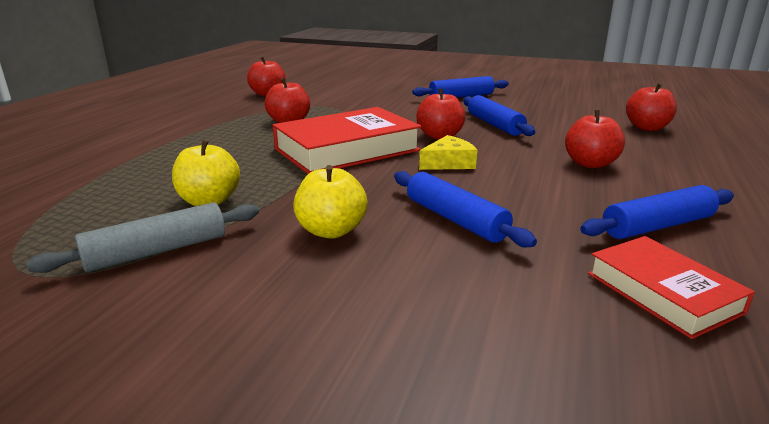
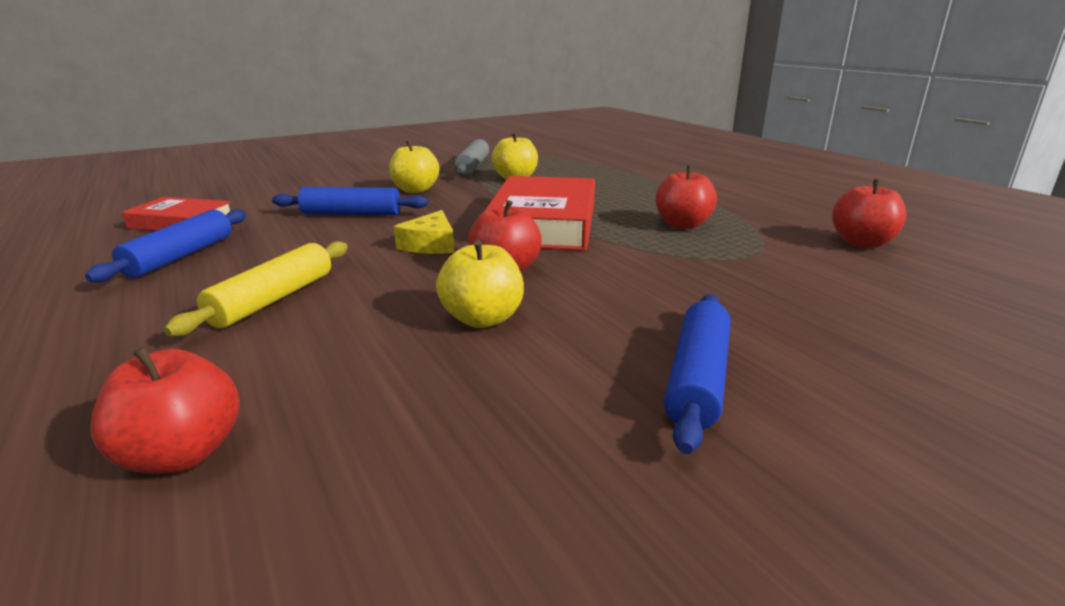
camera: 130 degrees right, 0 degrees up
blue rolling pin [463,95,535,136] -> yellow apple [436,240,524,328]
red apple [565,110,625,168] -> yellow rolling pin [164,241,348,336]

